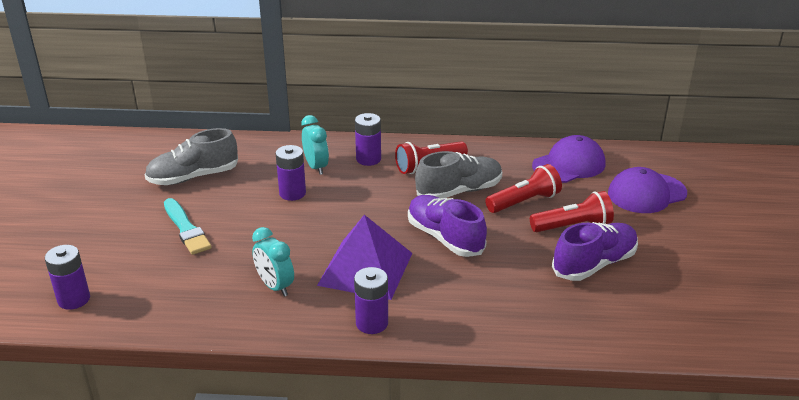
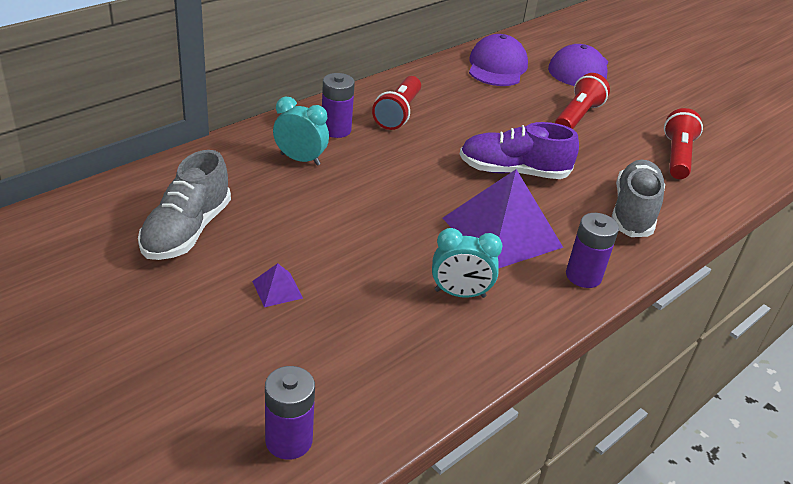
camera: 50 degrees left, 5 degrees up
turquoise brush [164,198,212,255] -> purple pyramid [252,263,303,307]
purple battery [276,145,306,201] -> none
grey shoe [415,151,502,198] -> grey shoe moved to [612,160,665,237]
red flashlight [485,164,562,213] -> red flashlight moved to [664,108,703,179]
purple shoe [552,222,638,281] -> none

